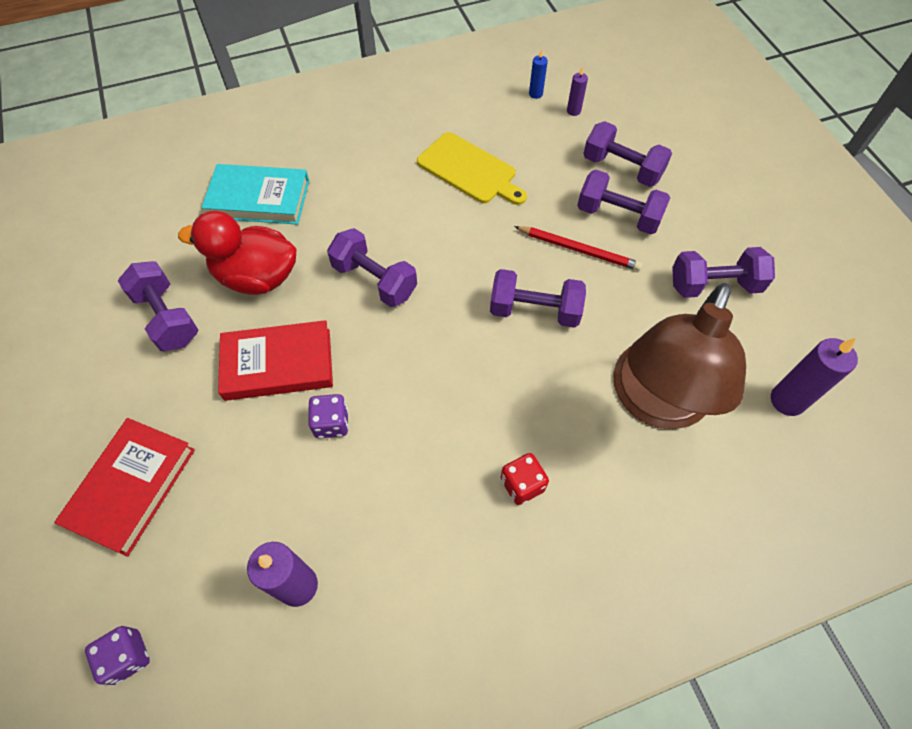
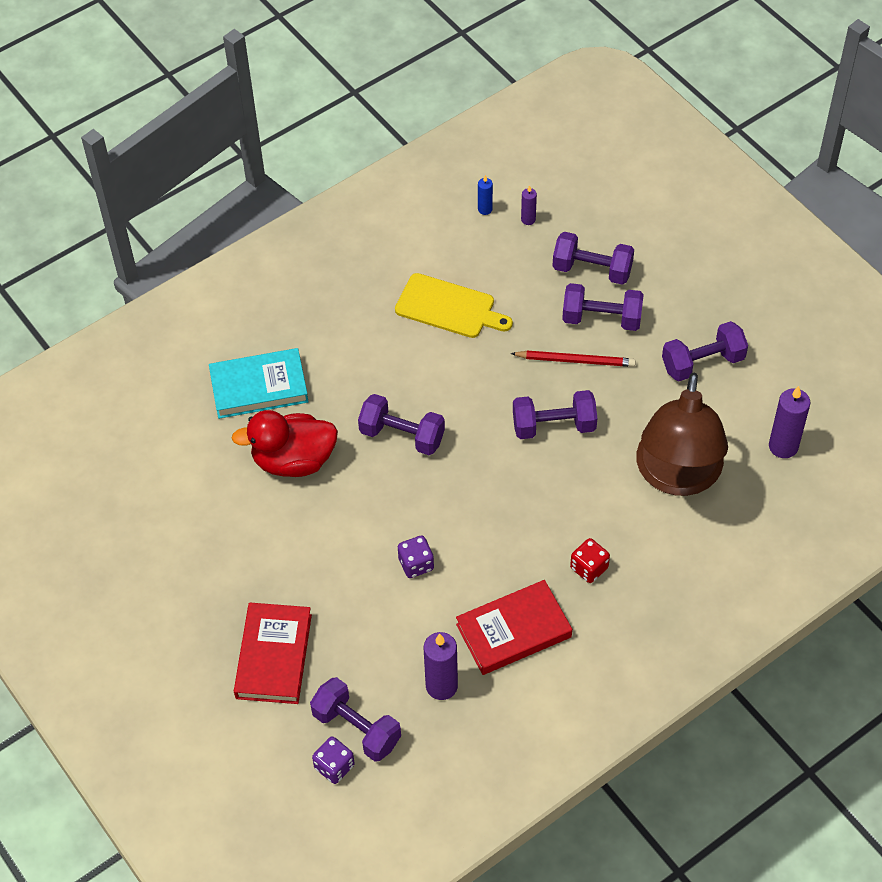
camera: 15 degrees left, 5 degrees down
purple dumbbell [118,261,199,351] -> purple dumbbell moved to [310,677,401,762]
red book [218,320,333,401] -> red book moved to [456,580,572,675]

